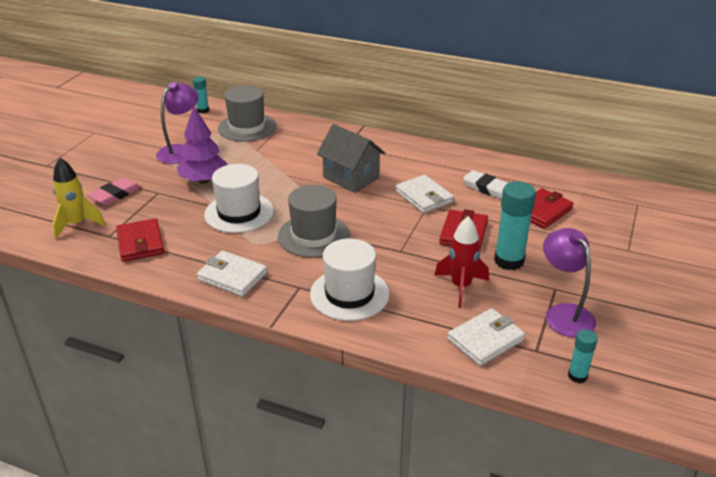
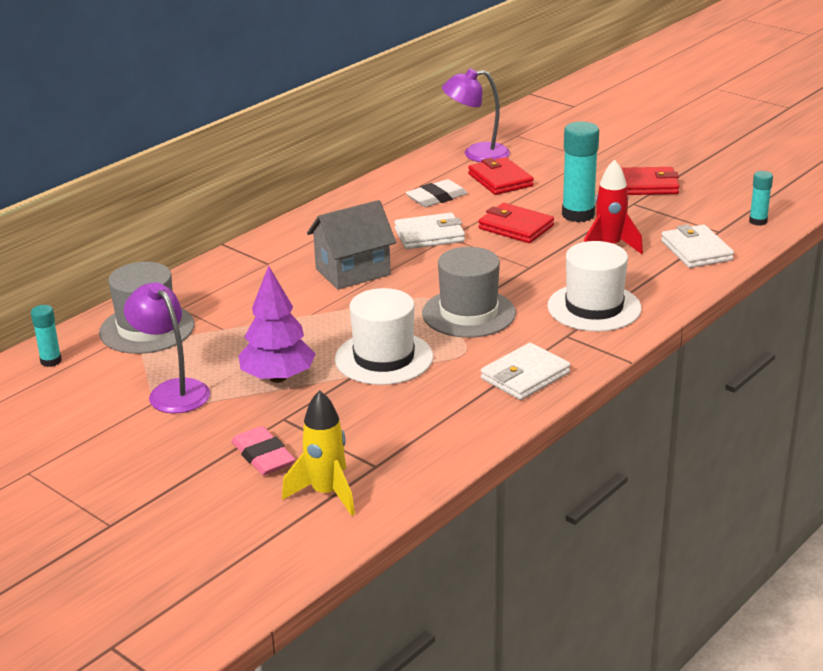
camera: 70 degrees left, 5 degrees down
red wallet [116,218,164,262] -> red wallet moved to [621,167,679,195]
purple lamp [543,228,596,337] -> purple lamp moved to [442,68,510,162]

